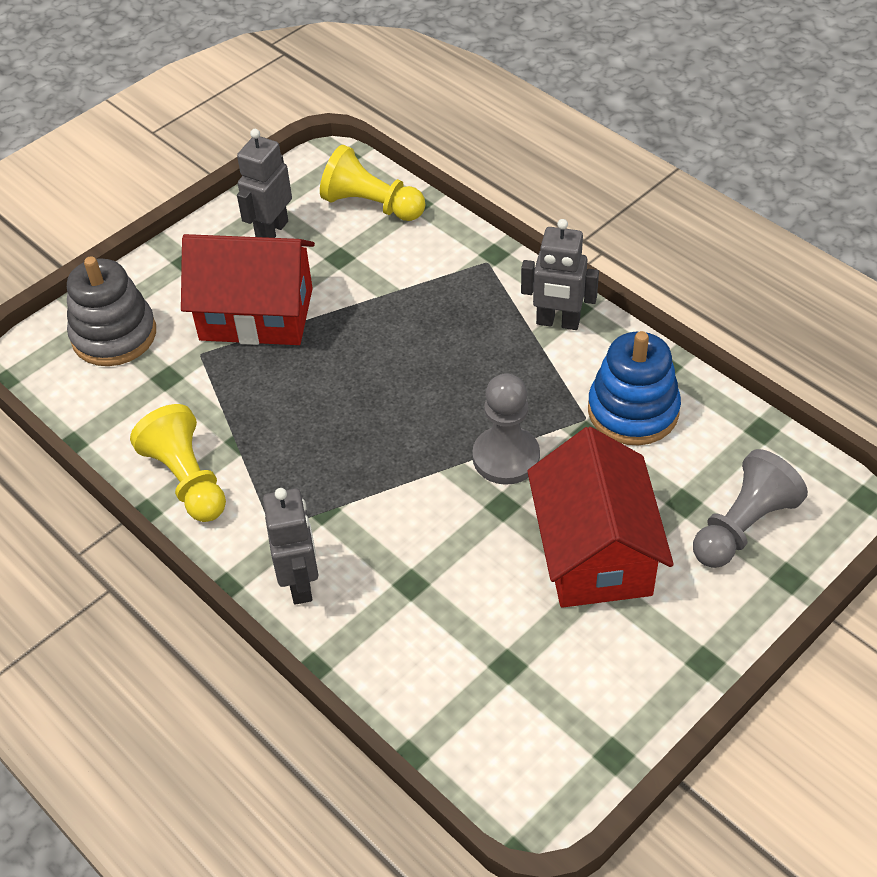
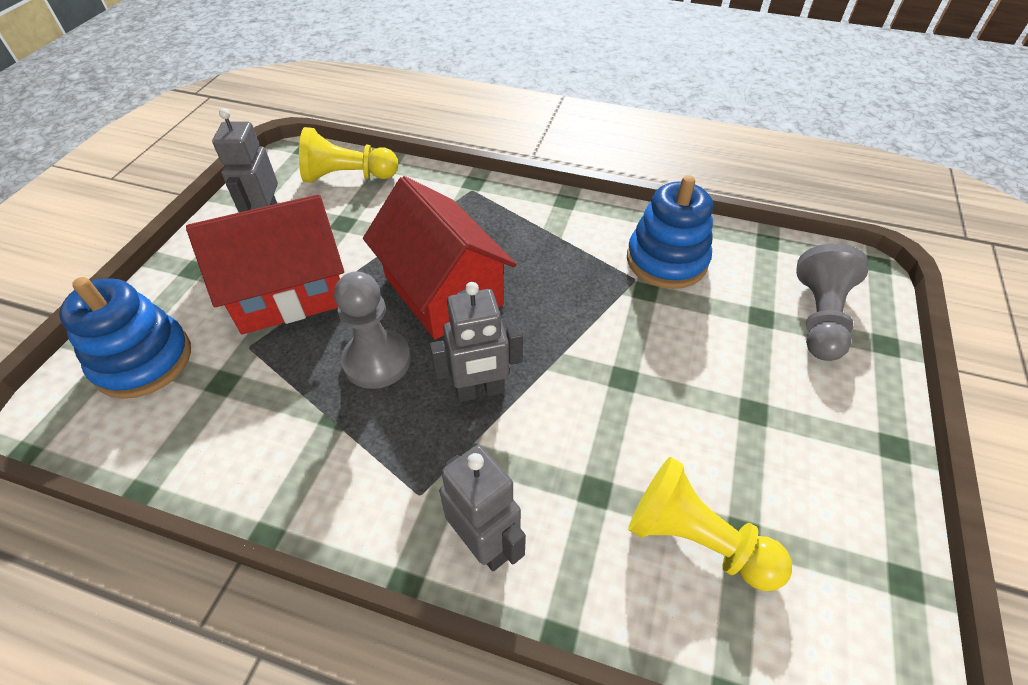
camera: 30 degrees left, 0 degrees up
grey stacking toy [67,256,156,366] -> blue stacking toy [59,277,191,399]
yellow pawn [130,404,226,522] -> yellow pawn moved to [628,457,792,591]
grey pawn [472,373,540,485] -> grey pawn moved to [334,271,411,389]
grey robot [521,219,599,330] -> grey robot moved to [430,282,523,402]
red house [527,427,674,608] -> red house moved to [363,176,517,339]

